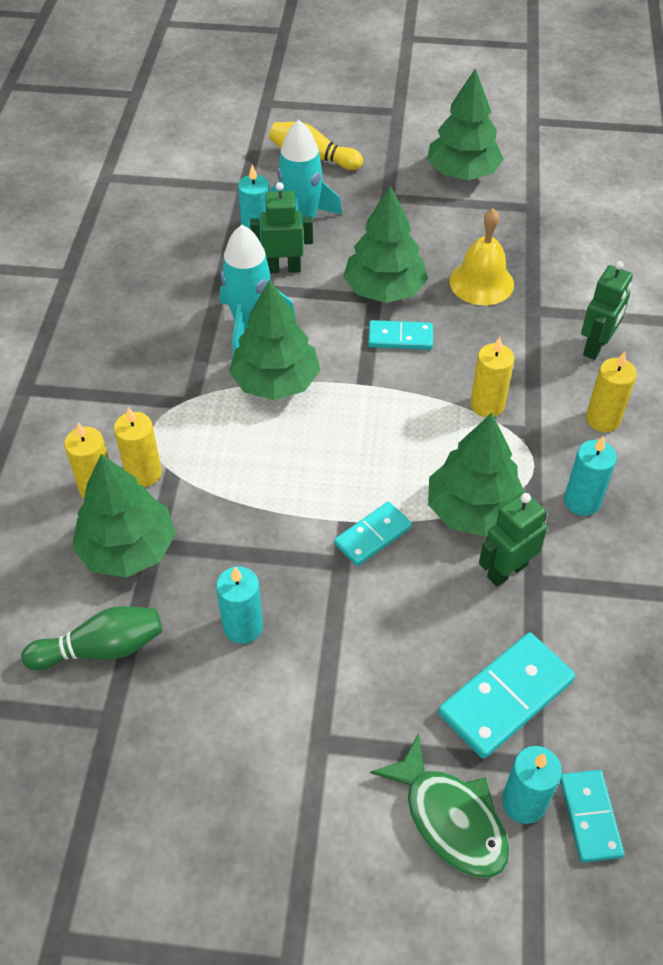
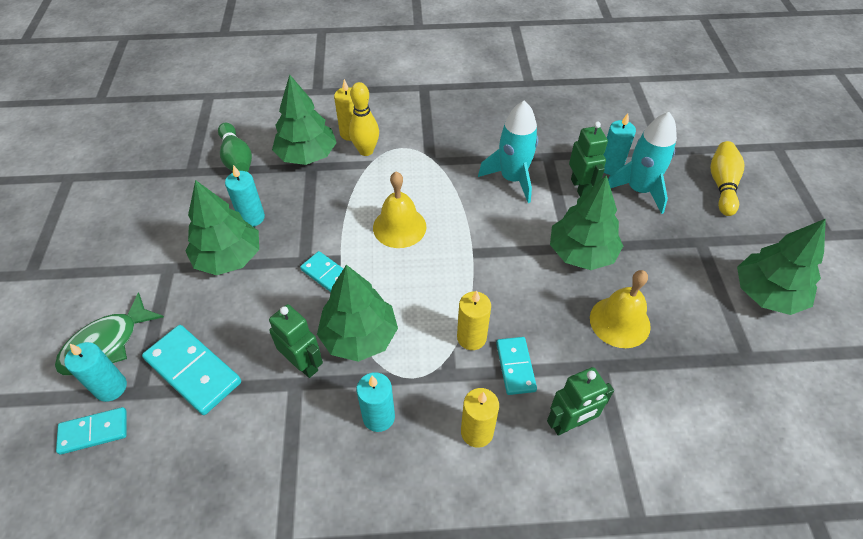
camera: 80 degrees right, 0 degrees up
yellow candle [114,407,162,487] -> yellow bowling pin [349,82,379,156]
green tree [229,280,320,400] -> green tree moved to [186,180,259,275]
turquoise domino [368,320,433,350] -> turquoise domino moved to [496,337,537,395]
green robot [581,261,633,360] -> green robot turned 45 degrees counterclockwise [547,367,614,435]
none -> yellow bell [373,172,426,248]

